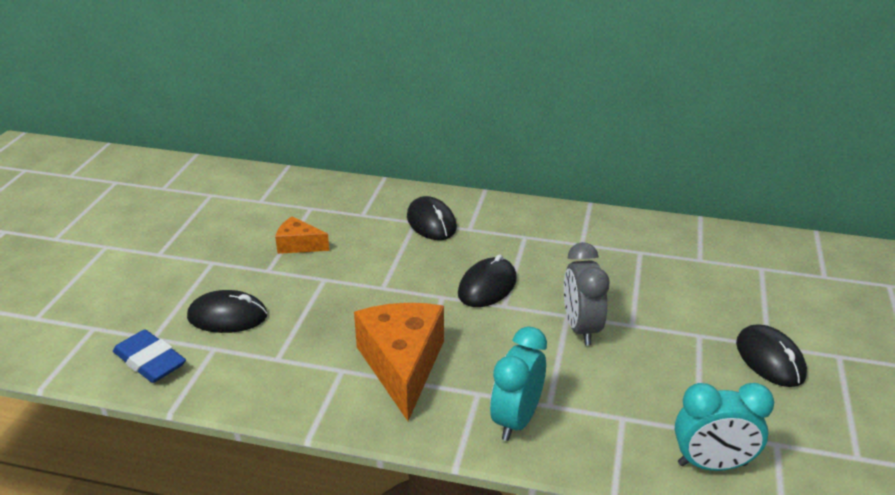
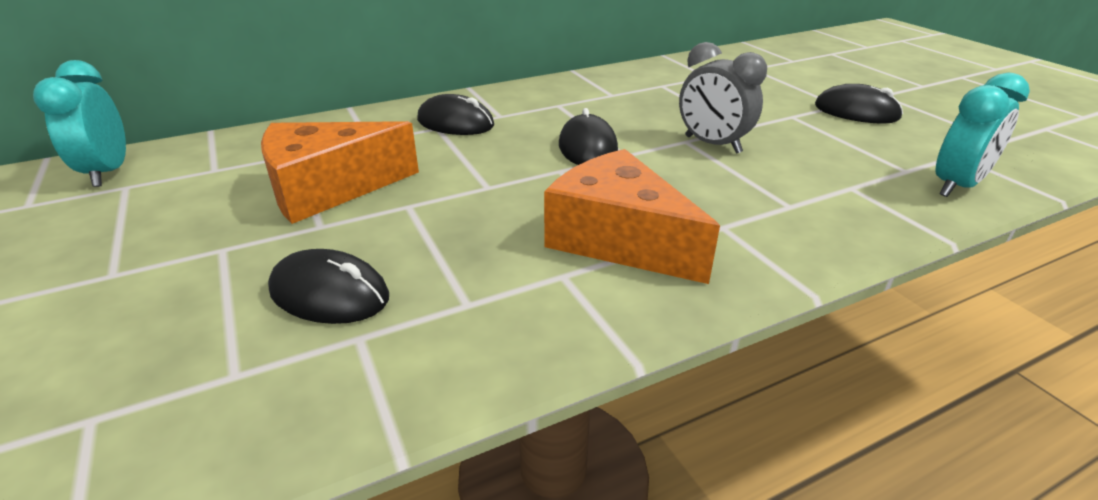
camera: 40 degrees left, 0 degrees up
blue eraser [113,330,186,383] -> none
black mouse [187,290,267,333] -> black mouse turned 60 degrees clockwise [268,249,389,324]
orange cheese [275,216,330,254] -> orange cheese [261,121,419,224], size x1.95
turquoise clock [490,327,547,441] -> turquoise clock moved to [33,60,126,187]

